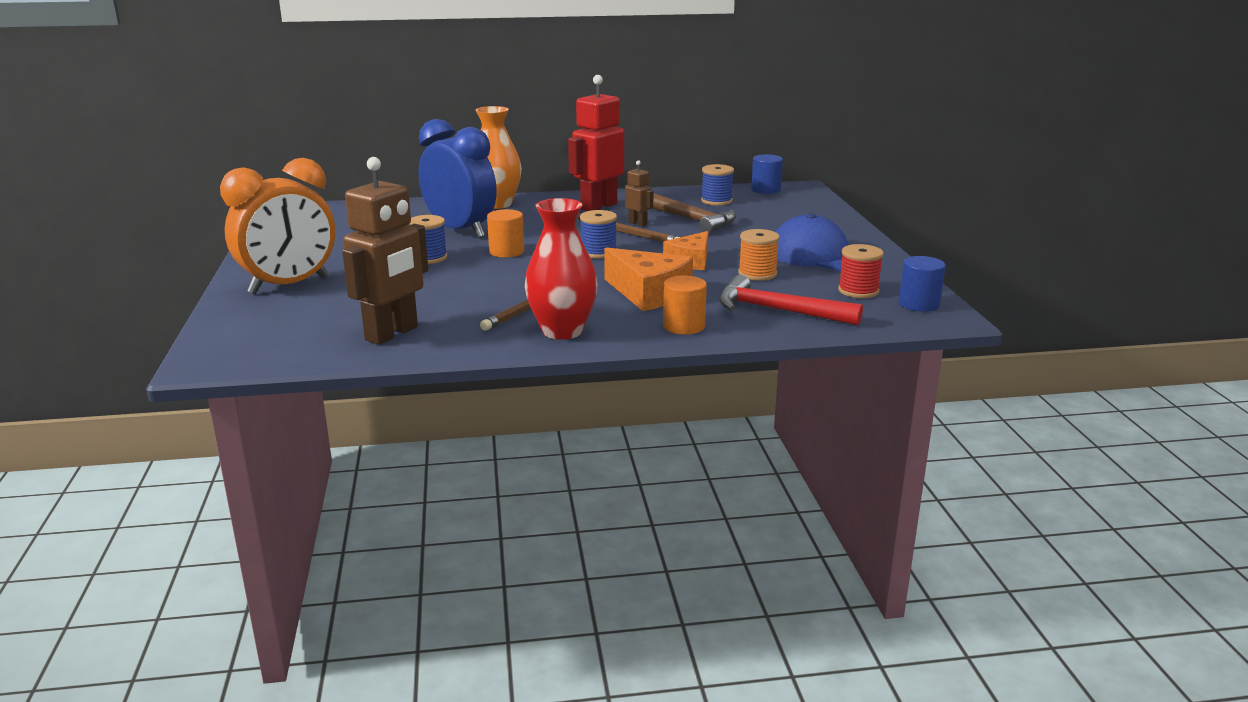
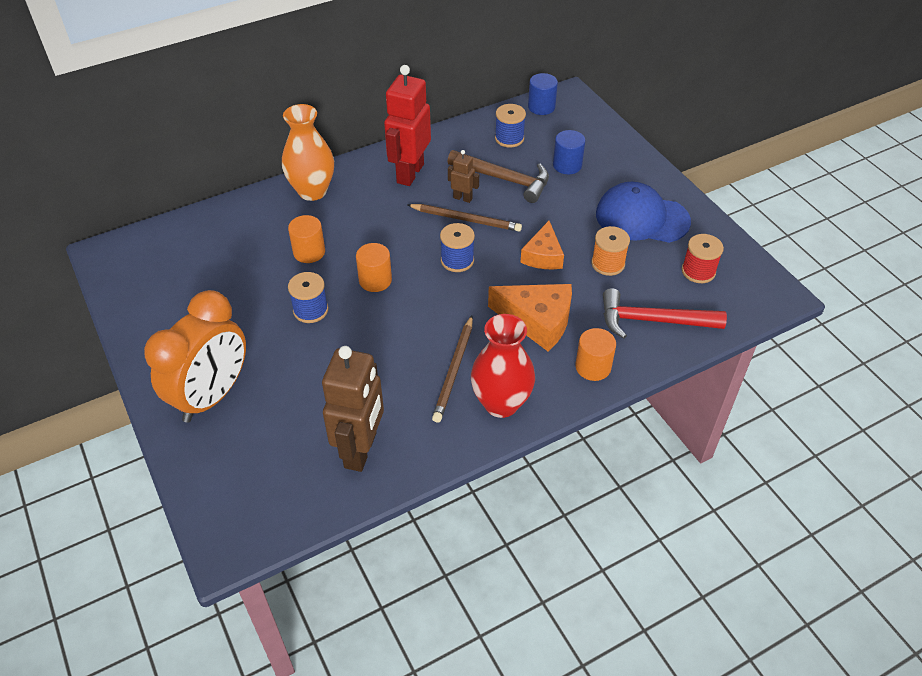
camera: 20 degrees left, 25 degrees up
blue clock [418,119,497,238] -> orange cylinder [288,215,325,263]
blue cylinder [899,256,946,312] -> blue cylinder moved to [553,130,585,174]

